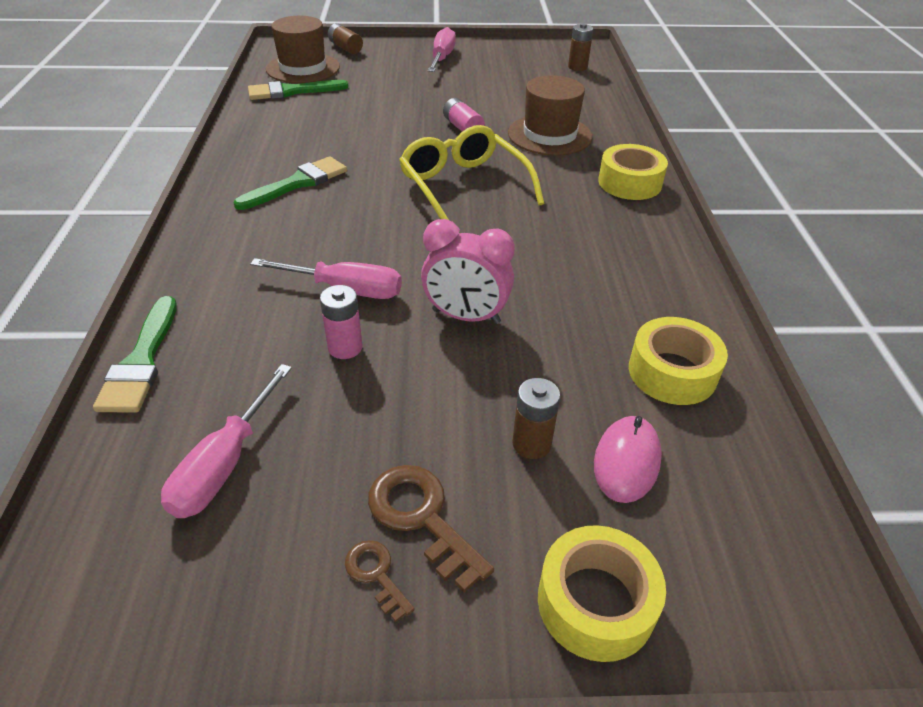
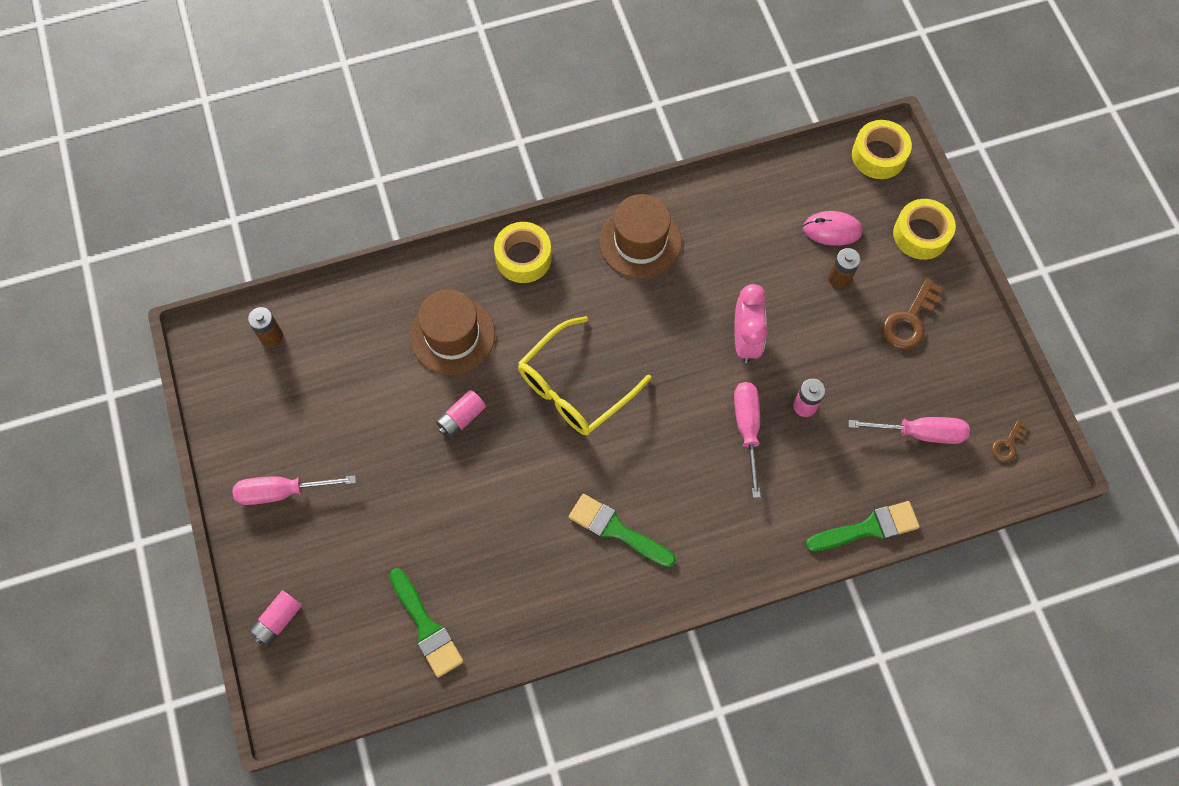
camera: 105 degrees left, 25 degrees up
brown hat [266,16,340,83] -> brown hat moved to [599,194,682,279]
brown battery [328,23,363,54] -> pink battery [249,590,302,646]
brown key [345,540,415,622] -> brown key moved to [992,420,1028,462]
yellow tape [629,317,728,405] -> yellow tape moved to [852,120,912,179]

